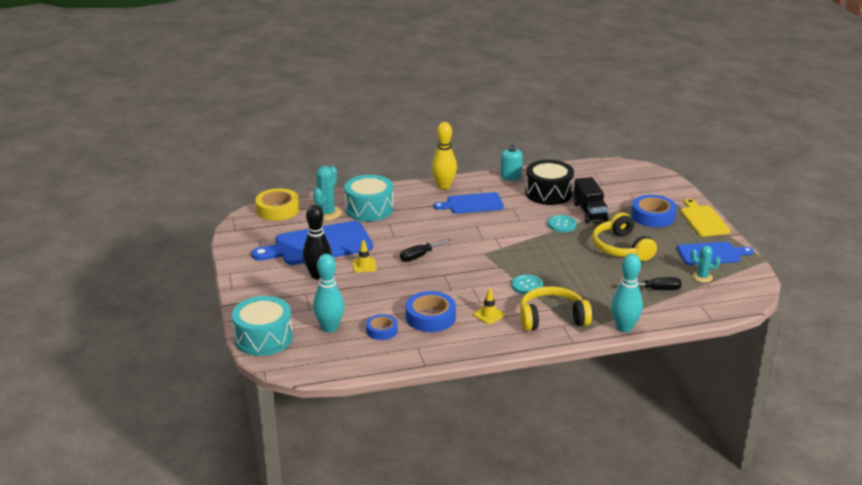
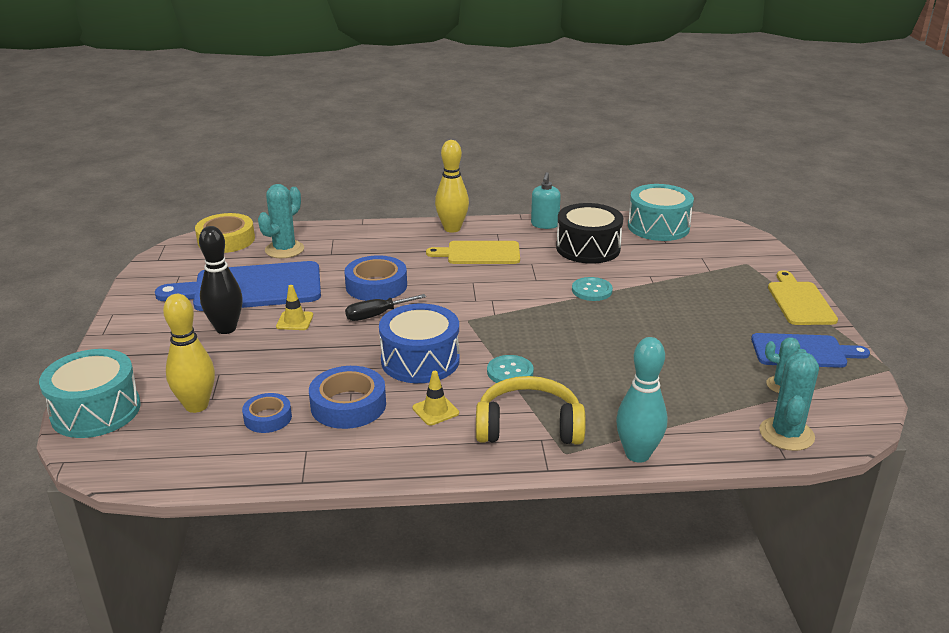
camera: 10 degrees right, 0 degrees up
turquoise bowling pin [313,254,344,333] -> yellow bowling pin [163,294,215,413]
turquoise drum [344,175,394,221] -> turquoise drum moved to [628,184,694,241]
blue cutting board [433,192,504,214] -> yellow cutting board [426,241,520,264]
black truck [574,177,608,223] -> none
yellow headphones [592,213,657,261] -> none
black screwdriver [618,277,682,290] -> none
blue tape [631,195,677,227] -> blue tape moved to [344,255,407,301]
none -> blue drum [379,304,460,383]
none -> turquoise cactus [759,349,819,451]

